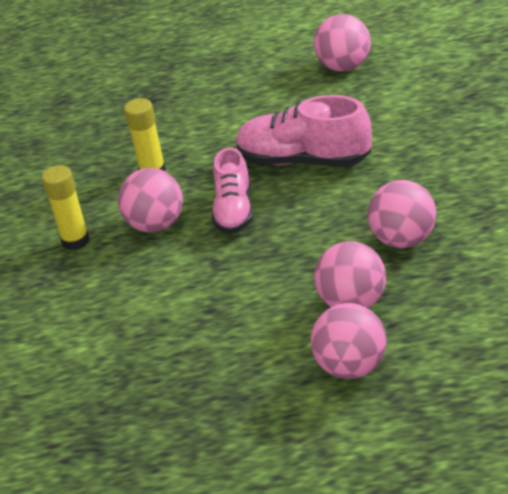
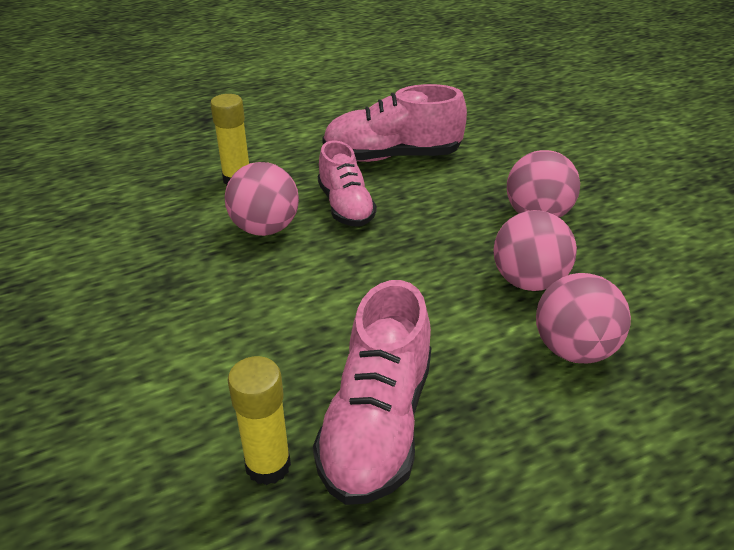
camera: 25 degrees left, 0 degrees up
yellow glue stick [42,165,90,250] -> yellow glue stick moved to [228,356,291,485]
pink ball [314,14,371,71] -> none
none -> pink shoe [313,280,431,505]

